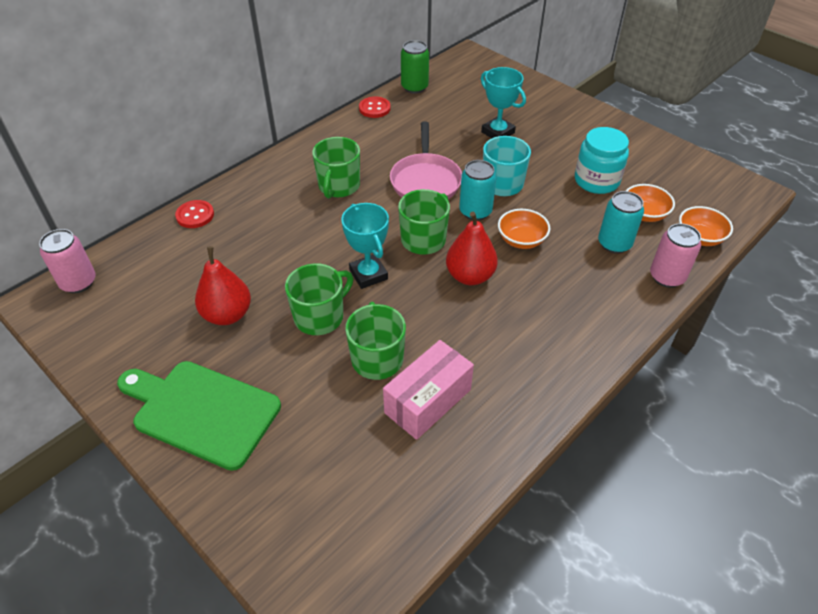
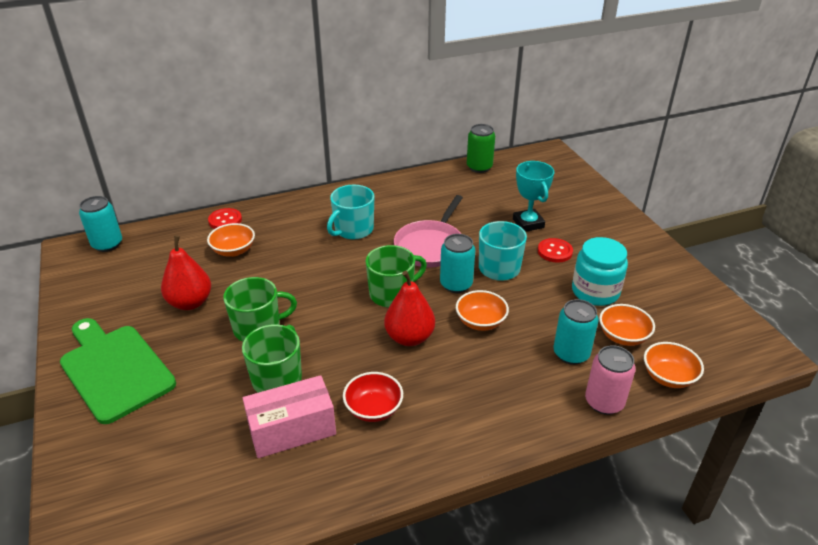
camera: 25 degrees right, 10 degrees down
pink can [39,229,96,293] -> turquoise can [79,196,122,252]
green mug [312,137,360,199] -> turquoise mug [327,185,374,240]
turquoise trophy [341,203,389,289] -> none
red button [359,96,391,118] -> red button moved to [538,238,573,263]
none -> orange bowl [207,223,255,257]
none -> red bowl [343,372,403,422]

